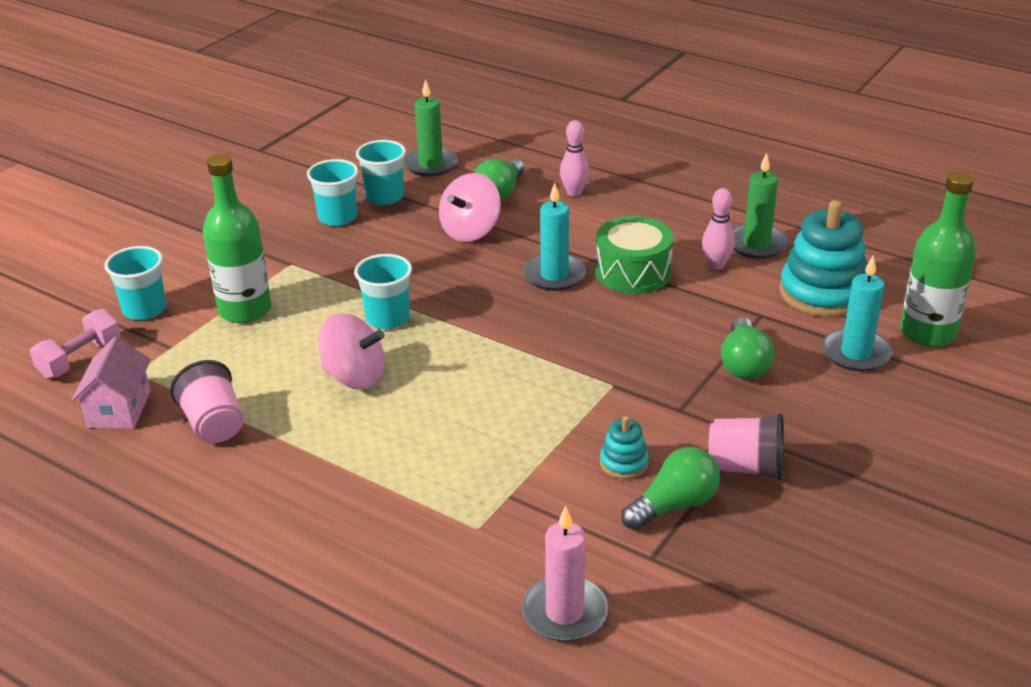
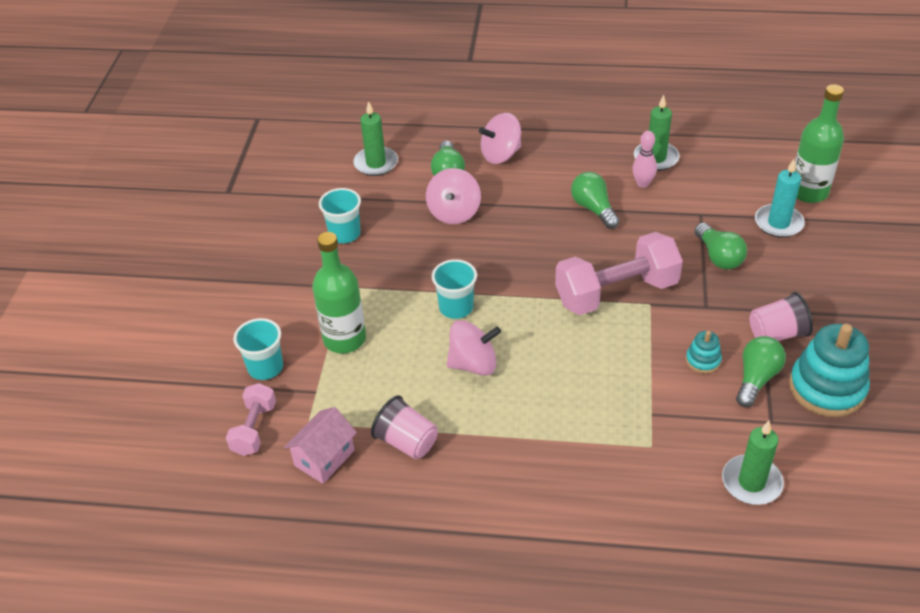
camera: 25 degrees left, 10 degrees up
pink house [72,337,151,429] -> pink house turned 60 degrees clockwise [284,407,357,484]
turquoise cup [356,140,406,205] -> none
pink candle [522,505,609,642] -> green candle [722,421,784,505]
turquoise candle [523,182,586,291] -> none
pink bowling pin [560,120,589,197] -> pink spinning top [479,113,521,164]
green drum [596,216,673,294] -> green light bulb [571,172,620,229]
turquoise stacking toy [779,200,867,317] -> turquoise stacking toy moved to [789,324,870,417]
none -> pink dumbbell [555,232,683,315]

